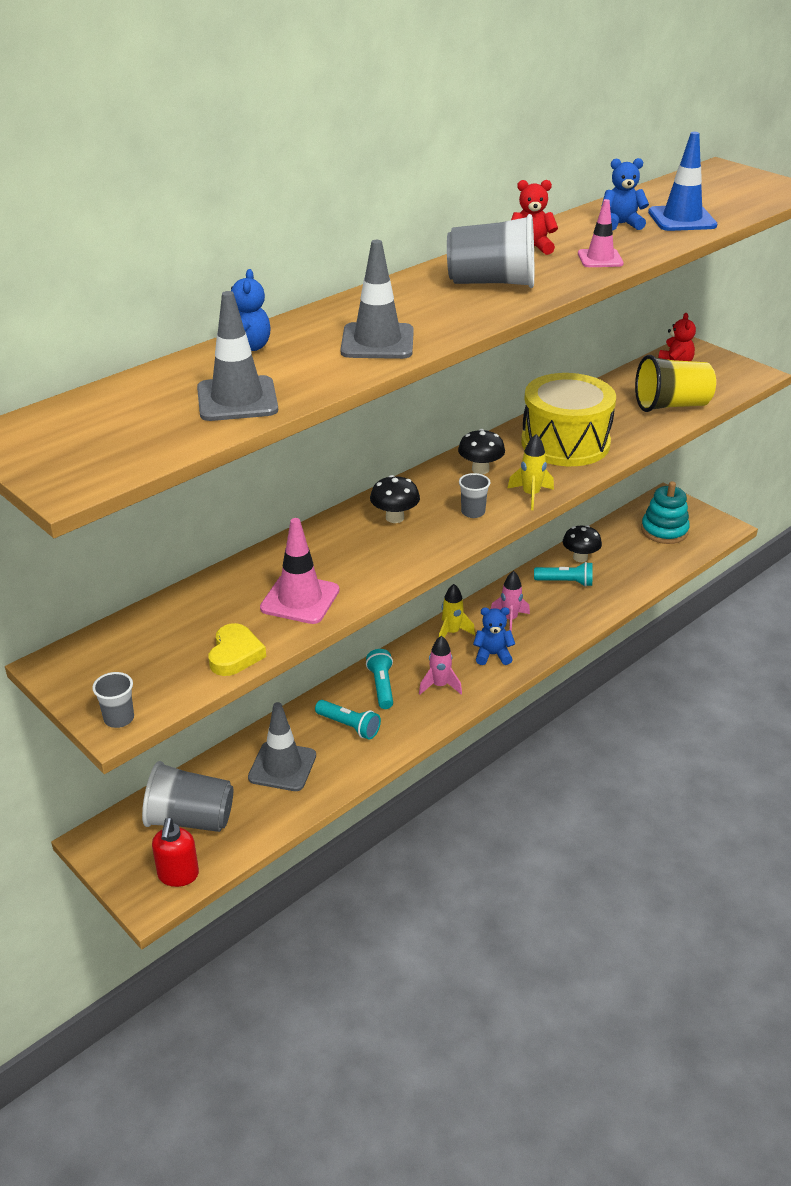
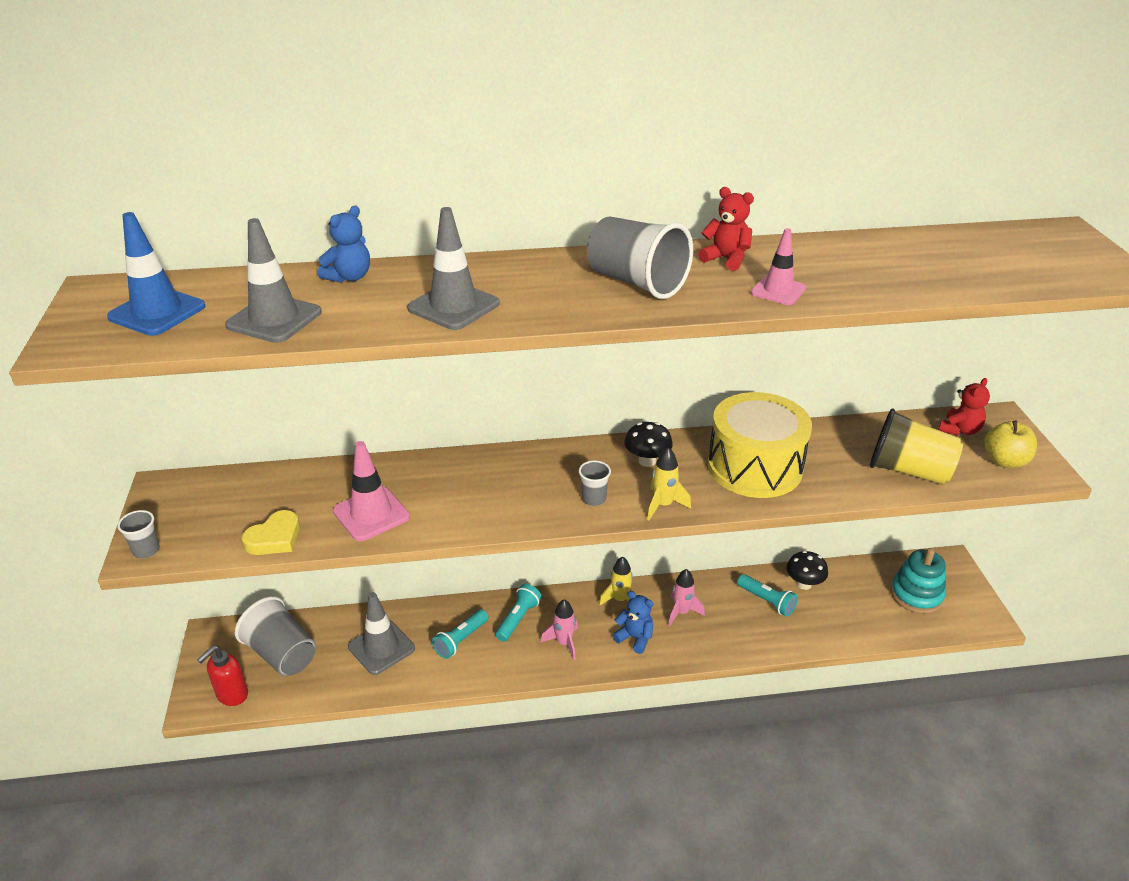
camera: 35 degrees right, 0 degrees up
turquoise flashlight [315,700,381,740] -> turquoise flashlight turned 60 degrees clockwise [432,609,489,659]
black mushroom [370,475,420,523] -> none
blue teddy bear [601,158,649,231] -> none
blue traffic cone [648,132,717,231] -> blue traffic cone moved to [107,212,205,336]
none -> yellow apple [984,420,1037,468]

